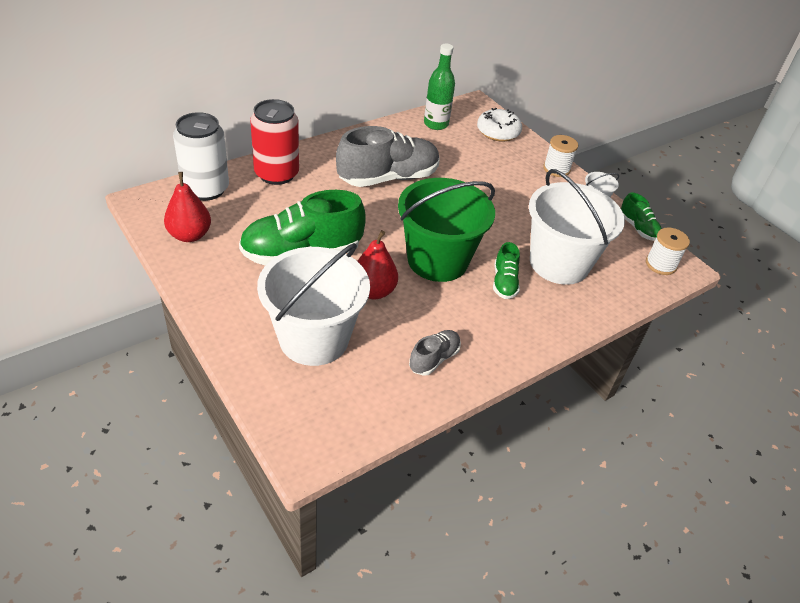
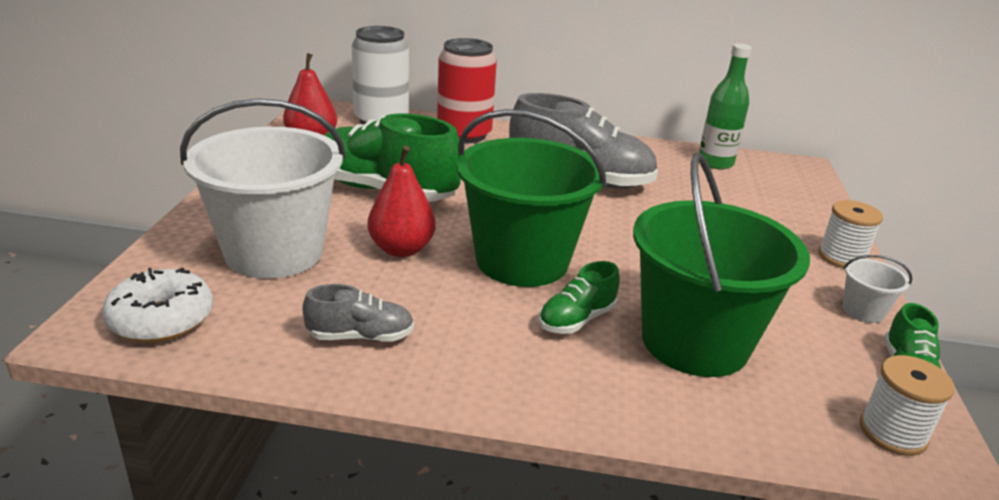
camera: 45 degrees right, 15 degrees down
white donut [477,108,522,142] -> white donut moved to [102,267,213,343]
white bucket [529,169,625,285] -> green bucket [633,152,810,377]

